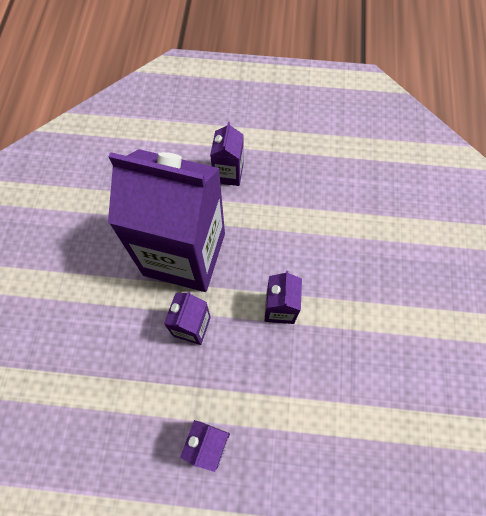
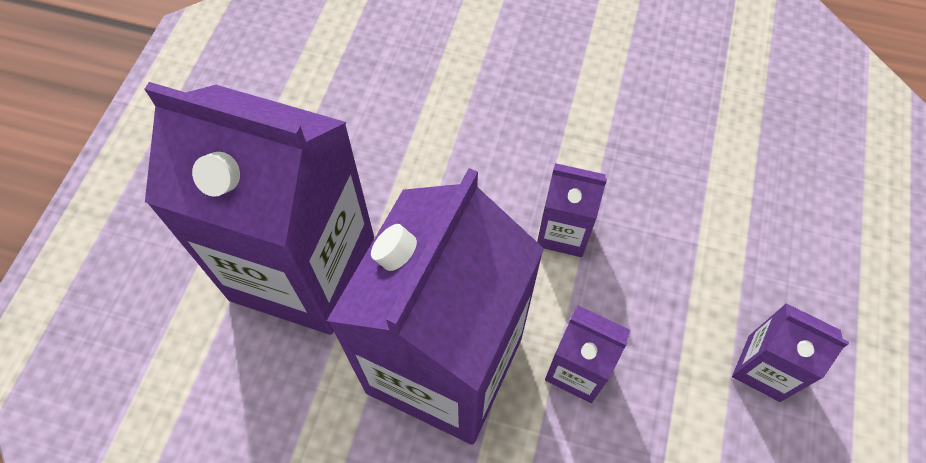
camera: 80 degrees left, 5 degrees down
purple carton [210,122,244,186] -> purple carton [145,82,374,335], size x2.34

